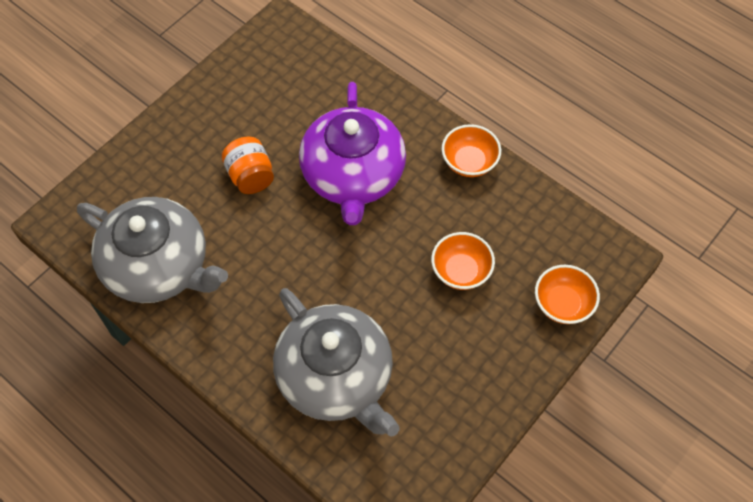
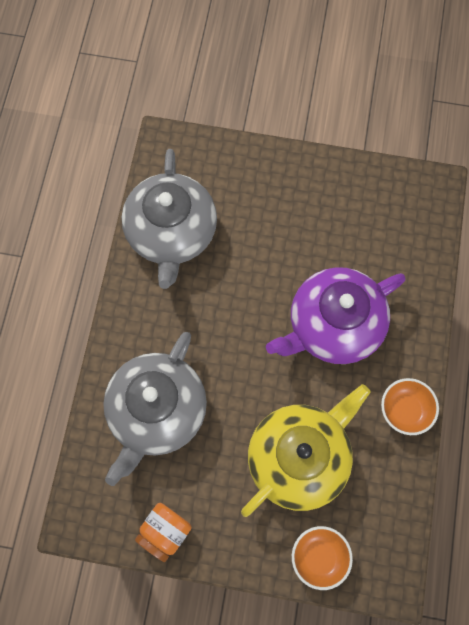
camera: 60 degrees right, 10 degrees up
orange jar [222,137,274,194] -> orange jar moved to [135,503,192,562]
orange bowl [431,232,495,290] -> yellow teapot [241,384,371,517]

